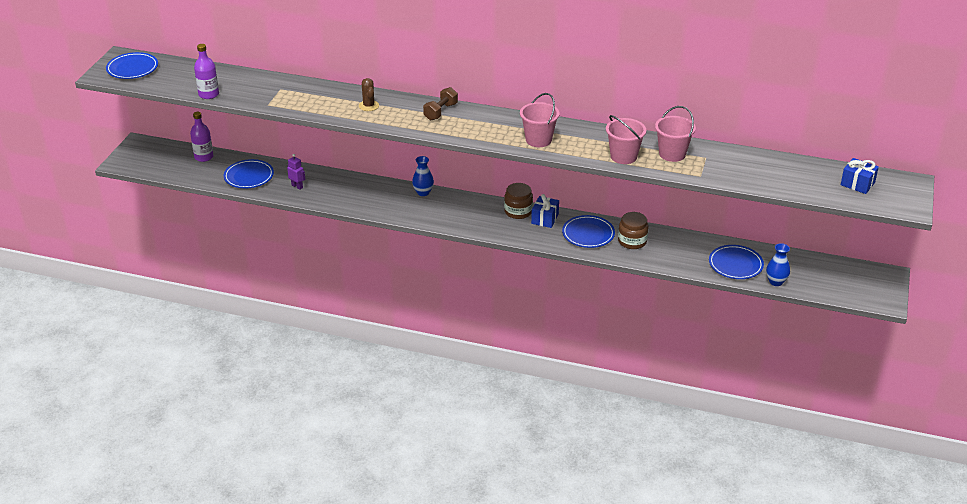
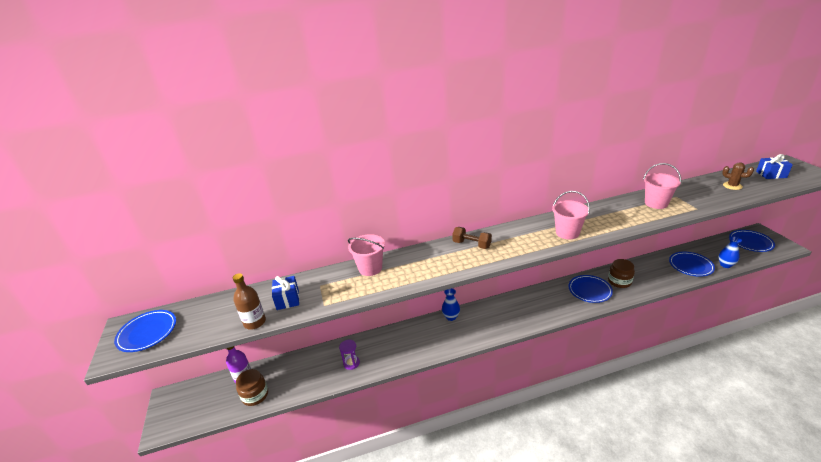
camera: 30 degrees left, 5 degrees down
purple bottle [194,44,219,99] -> brown bottle [233,273,266,329]
blue plate [224,159,274,188] -> blue plate moved to [729,230,775,252]
purple robot [287,154,305,190] -> purple hourglass [339,340,360,370]
brown cactus [359,78,379,111] -> brown cactus moved to [722,162,754,190]
brown dumbbell [423,87,458,120] -> brown dumbbell turned 60 degrees counterclockwise [452,227,492,249]
brown jar [504,183,533,219] -> brown jar moved to [236,369,268,406]
blue gift [531,194,559,228] -> blue gift moved to [272,276,299,310]
pink bucket [606,115,646,164] -> pink bucket moved to [348,234,385,276]

